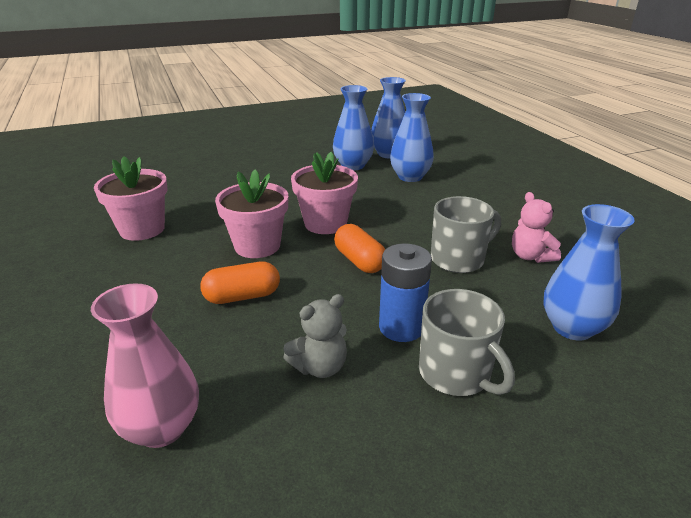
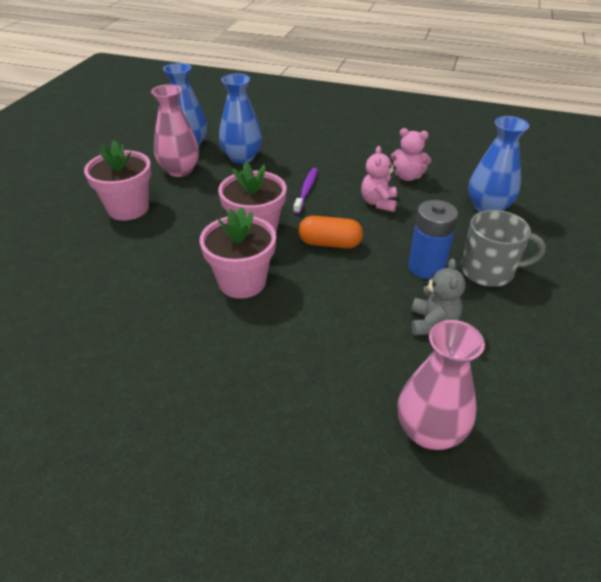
camera: 50 degrees left, 10 degrees up
pink flower pot [94,156,167,241] -> pink flower pot moved to [84,140,151,220]
orange capsule [200,262,280,304] -> none
blue vase [333,85,374,170] -> pink vase [151,84,199,177]
grey mug [431,196,501,273] -> pink teddy bear [361,146,397,212]
none -> purple toothbrush [293,168,318,214]

